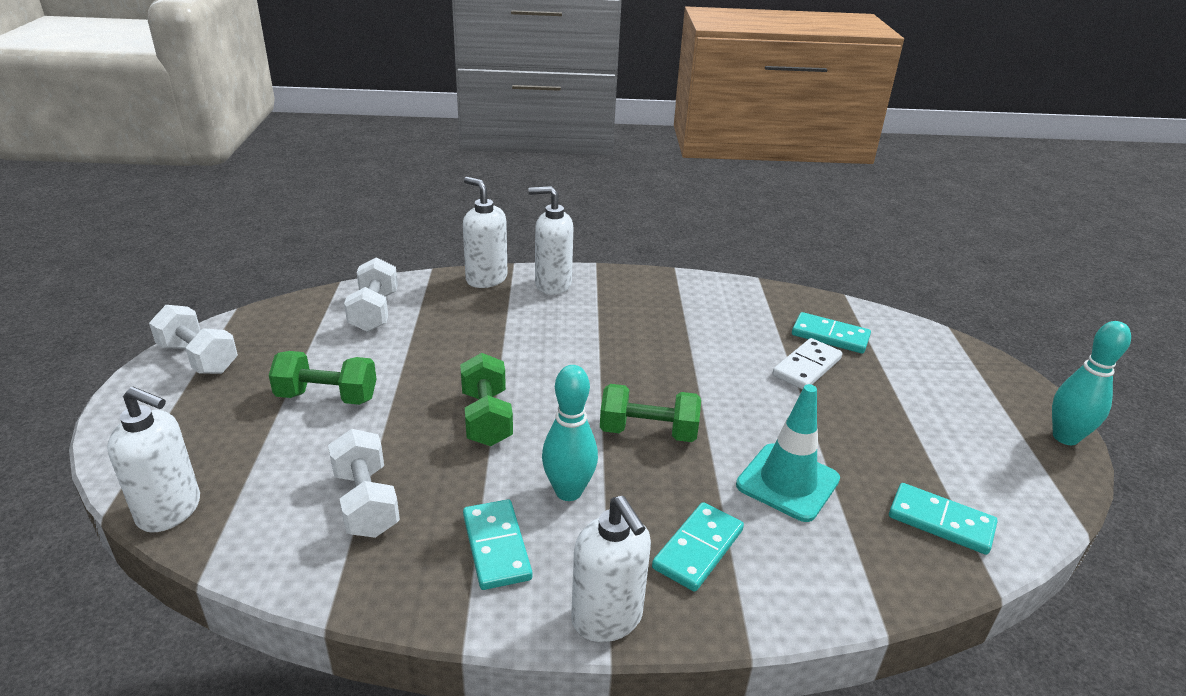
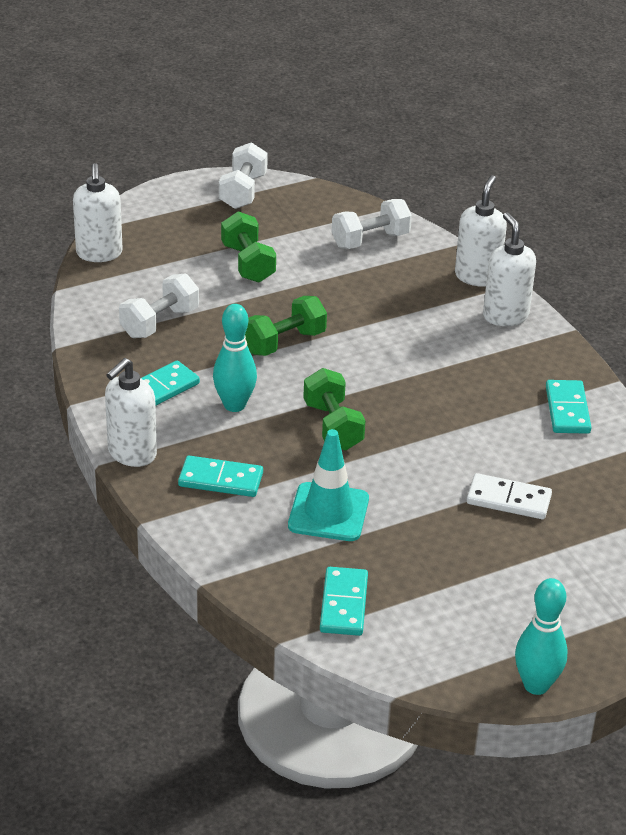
camera: 65 degrees right, 5 degrees up
turquoise domino [792,312,871,354] -> turquoise domino moved to [546,380,591,434]

